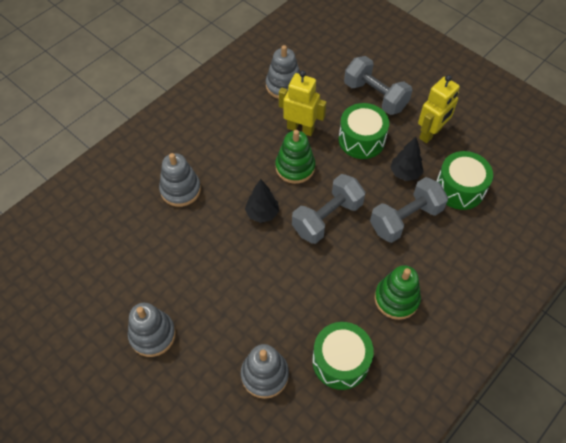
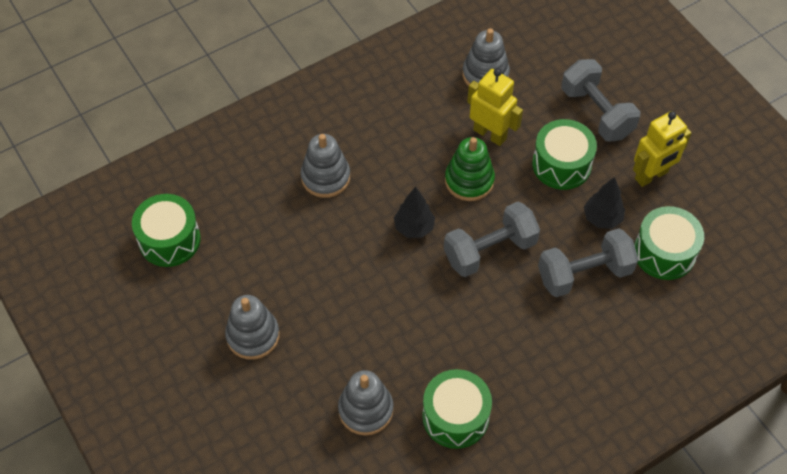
camera: 15 degrees right, 0 degrees up
green stacking toy [374,265,421,320] -> none
none -> green drum [132,194,201,267]

